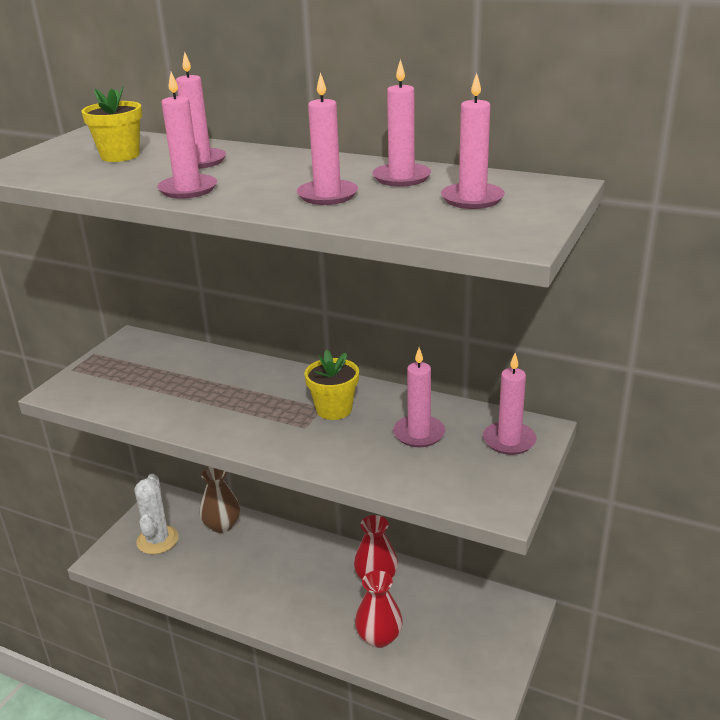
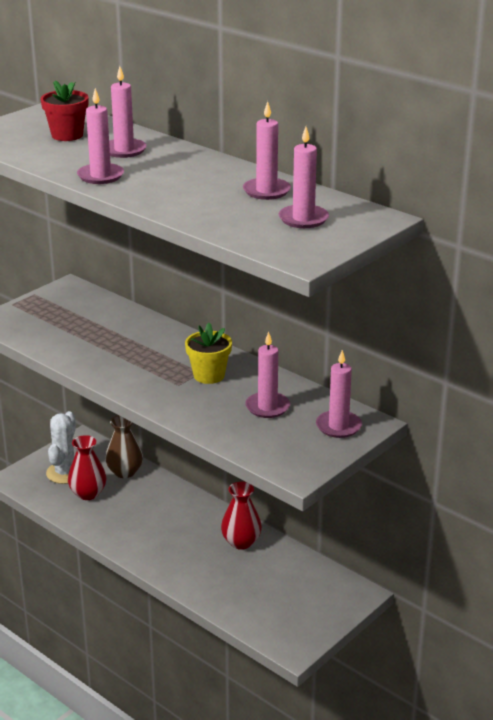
camera: 15 degrees right, 0 degrees up
yellow flower pot [81,86,142,162] -> red flower pot [40,80,88,141]
pink candle [297,72,358,205] -> none
red vase [355,570,403,648] -> red vase moved to [68,435,106,500]

